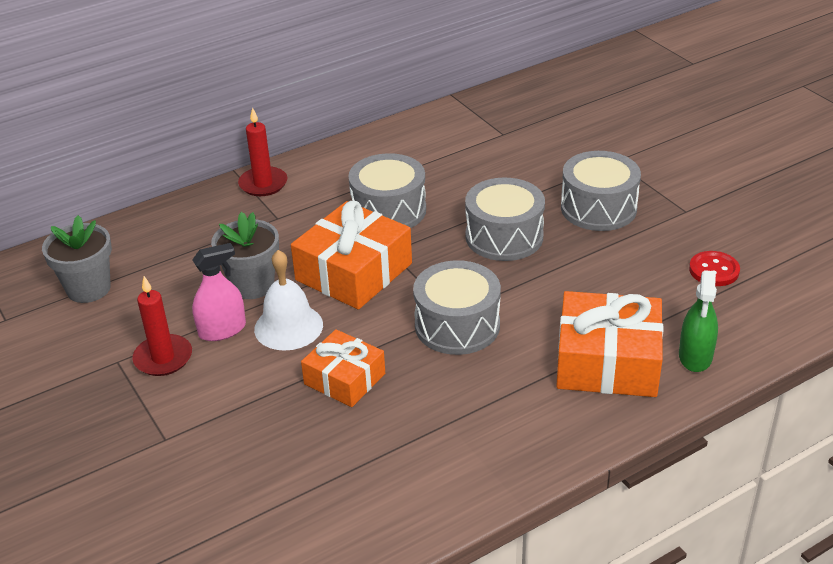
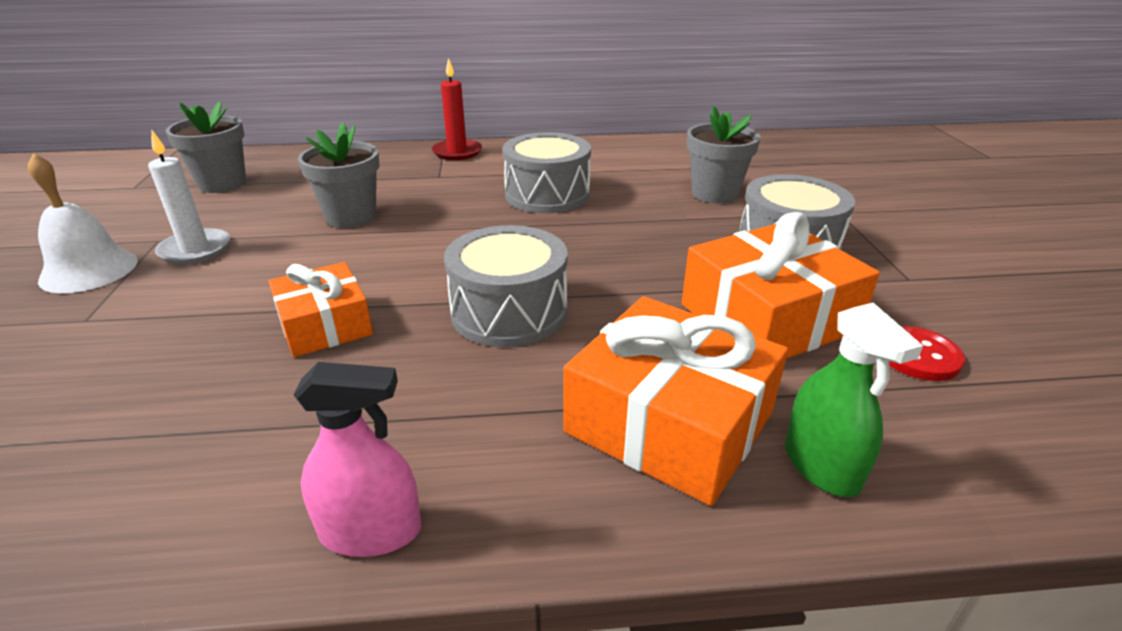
camera: 25 degrees right, 5 degrees down
red candle [132,276,192,376] -> white candle [148,130,230,264]
pink spray bottle [192,243,246,341] -> pink spray bottle moved to [294,362,421,557]
white bell [254,250,323,351] -> white bell moved to [28,153,138,293]
orange gift [291,201,412,310] -> orange gift moved to [682,212,880,359]
grey drum [465,178,545,261] -> none
green spray bottle [679,270,718,372] -> green spray bottle turned 60 degrees counterclockwise [785,303,923,497]
none -> grey flower pot [687,106,761,204]

